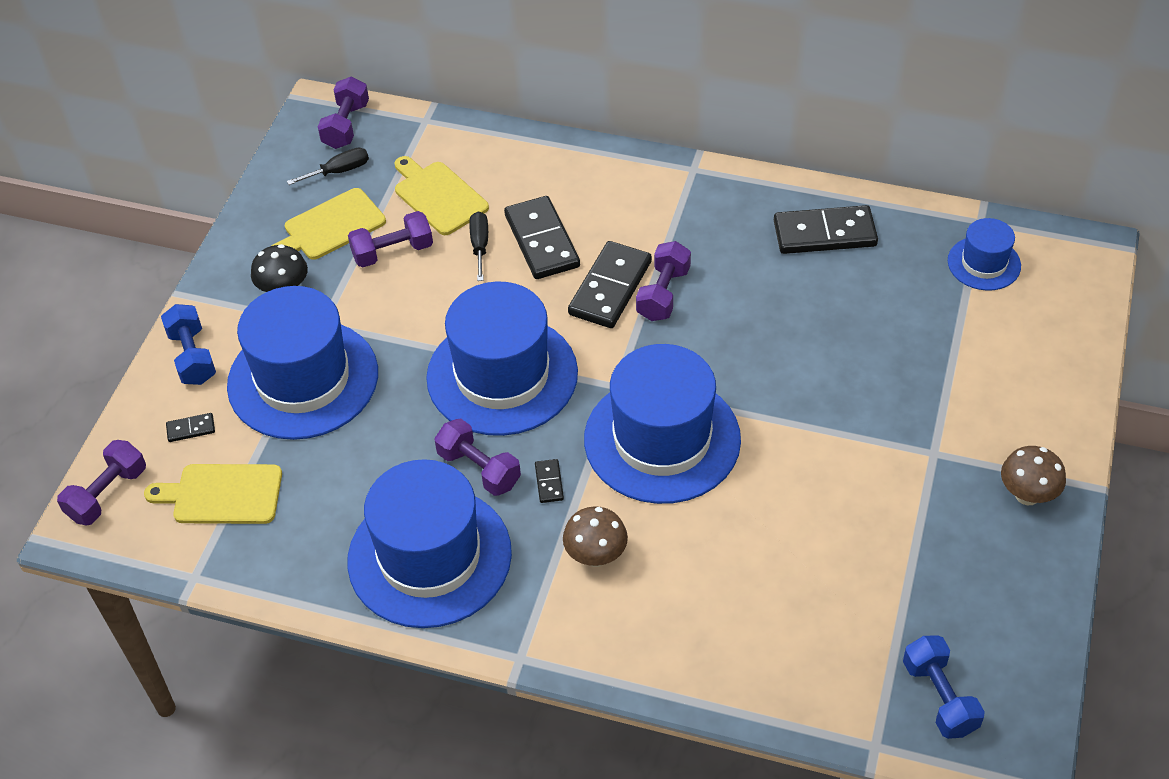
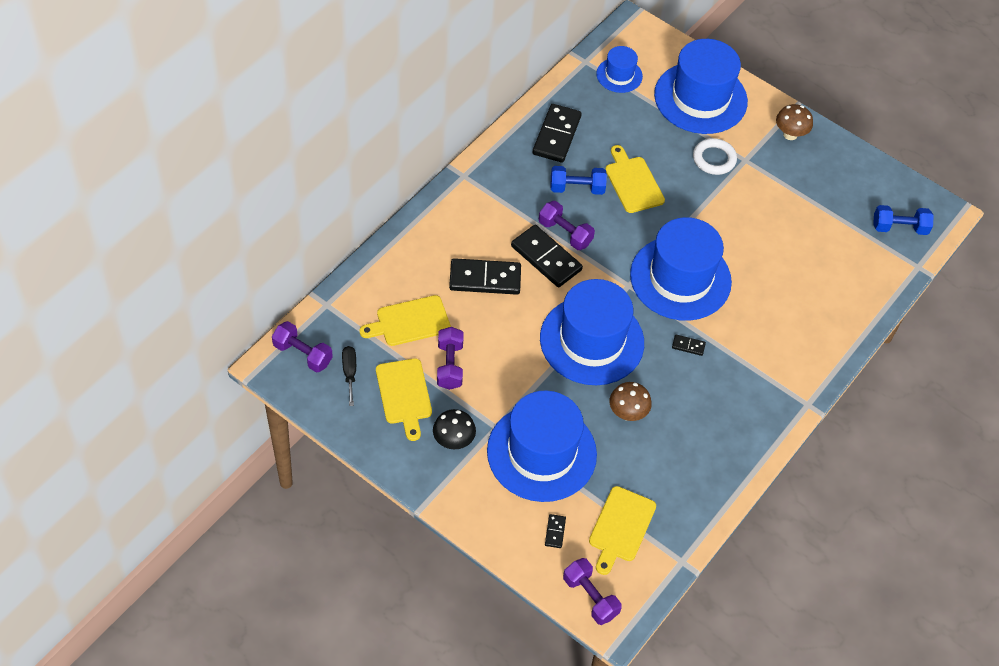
camera: 75 degrees left, 5 degrees up
blue dumbbell [161,304,216,385] -> blue dumbbell moved to [550,166,607,195]
blue hat [347,459,512,628] -> blue hat moved to [654,39,748,134]
purple dumbbell [434,419,521,496] -> none
black screwdriver [469,212,488,281] -> none
brown mushroom [563,506,628,567] -> brown mushroom moved to [610,382,652,421]
none -> yellow cutting board [605,145,665,213]
none -> white ring [693,138,737,175]

